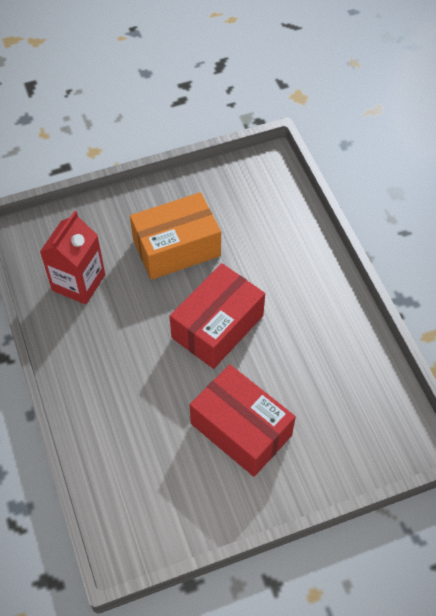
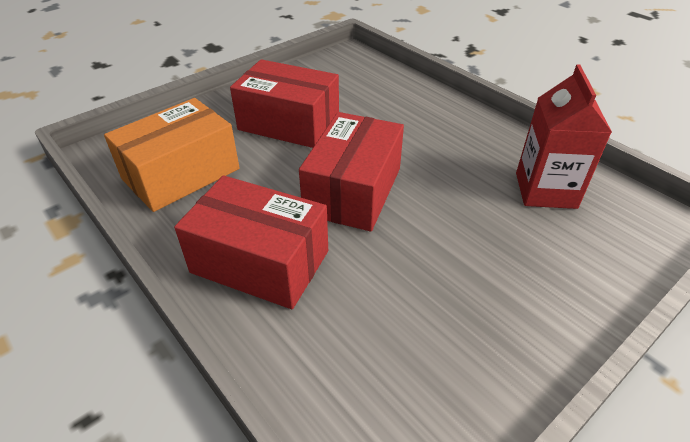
camera: 160 degrees right, 15 degrees down
orange box [130,192,221,280] -> orange box moved to [104,98,239,212]
none -> red box [174,175,328,309]

